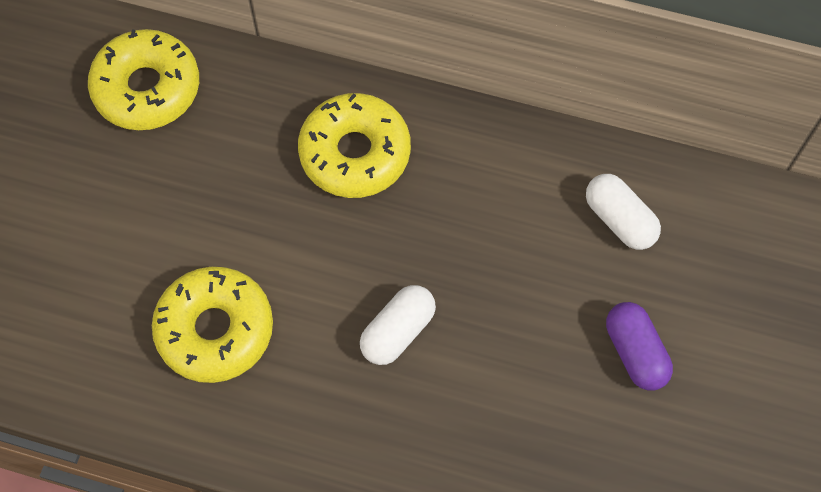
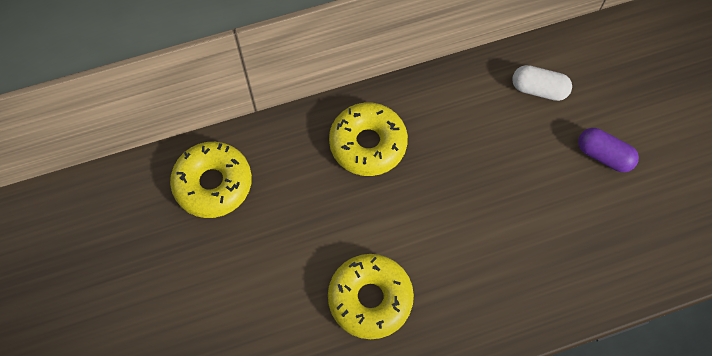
camera: 35 degrees left, 0 degrees up
white capsule [360,285,436,365] -> none

